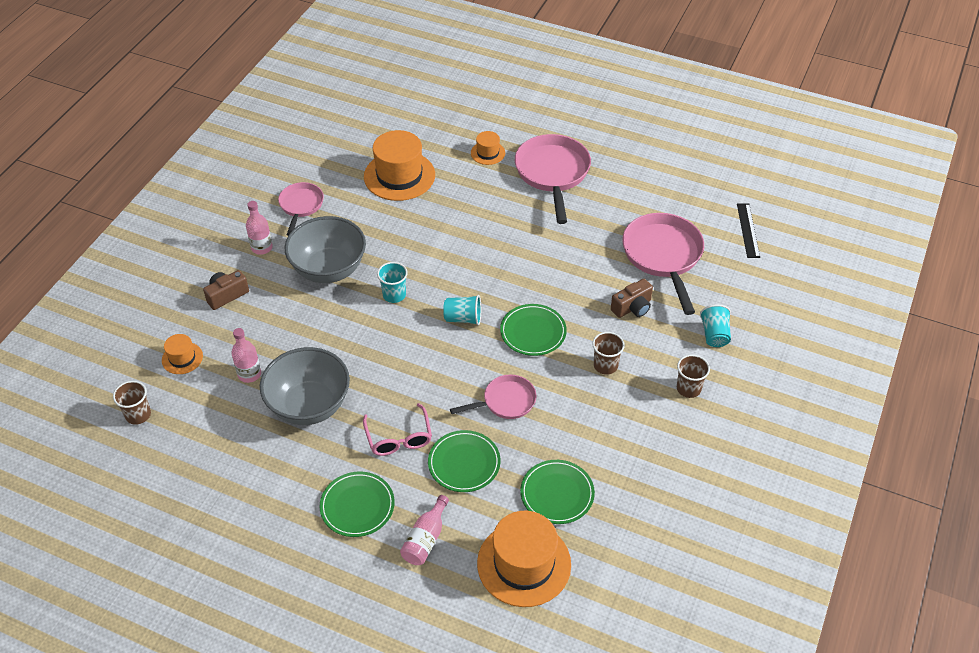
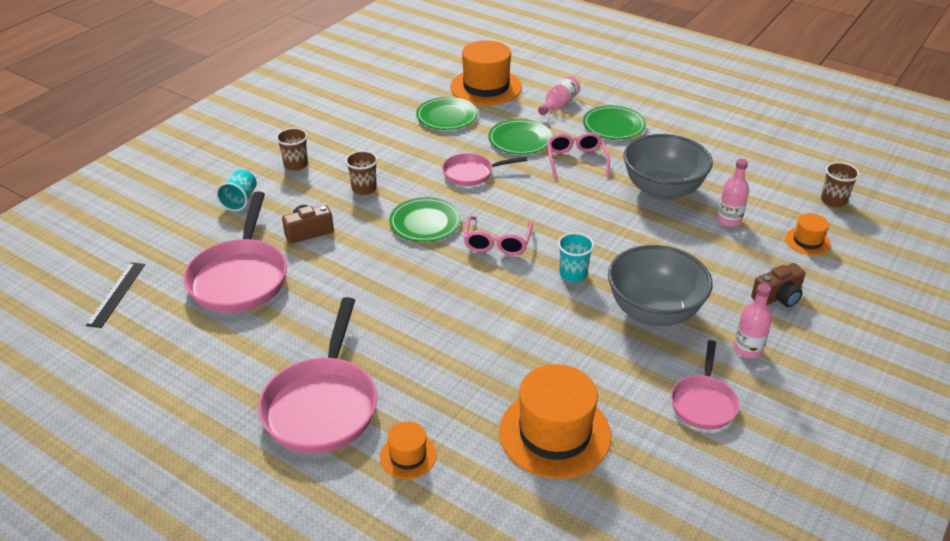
camera: 170 degrees left, 10 degrees down
turquoise cup [443,295,481,325] -> pink glasses [463,216,533,255]

